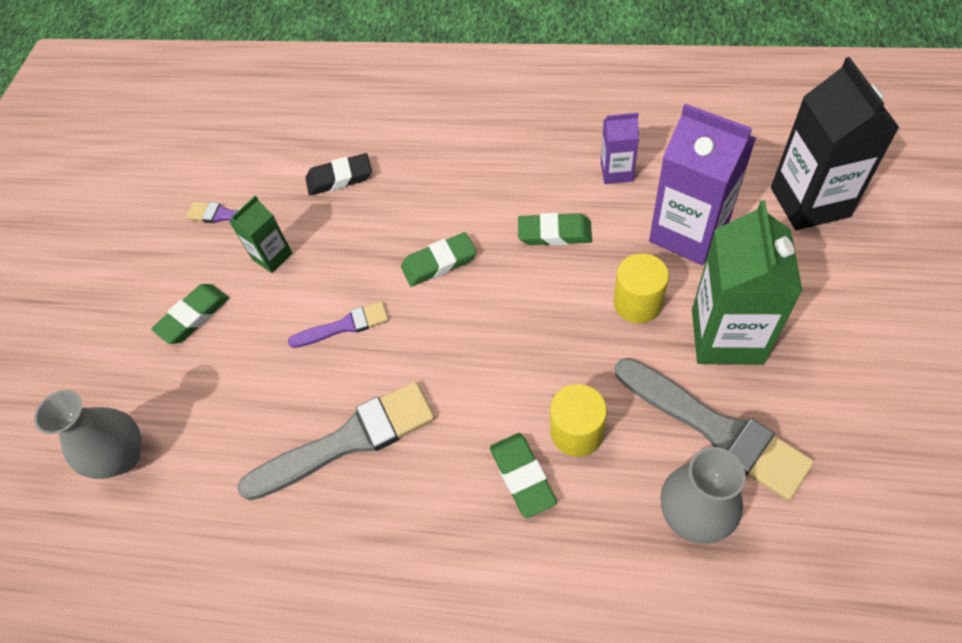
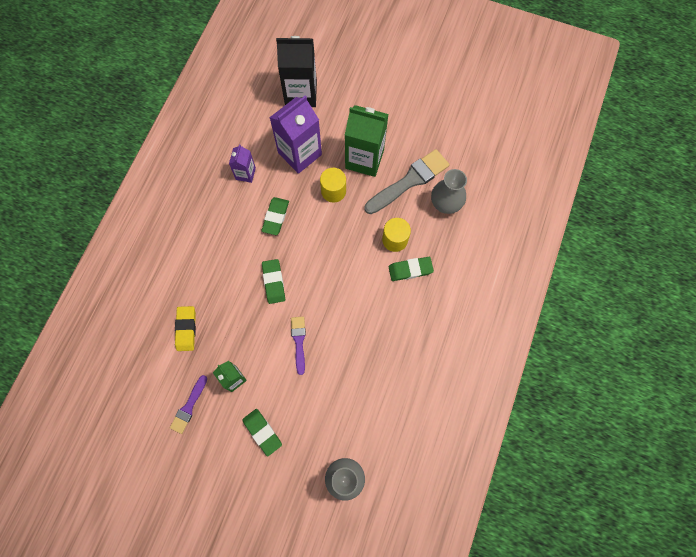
camera: 85 degrees left, 15 degrees up
grey brush [237,382,435,501] -> none
black eraser [305,153,372,196] -> yellow eraser [175,306,196,351]

